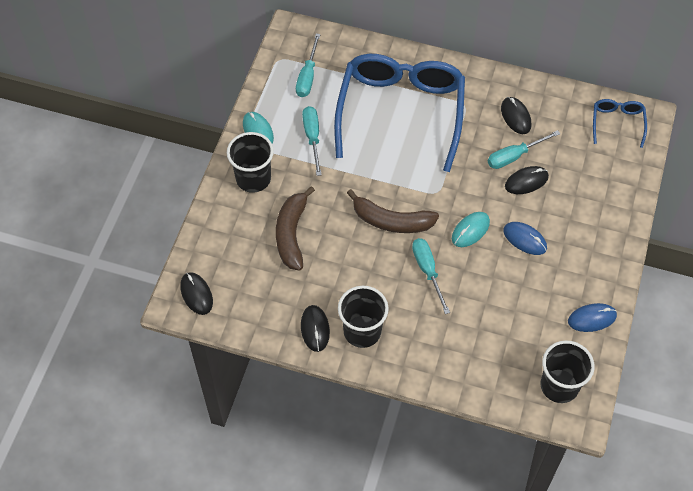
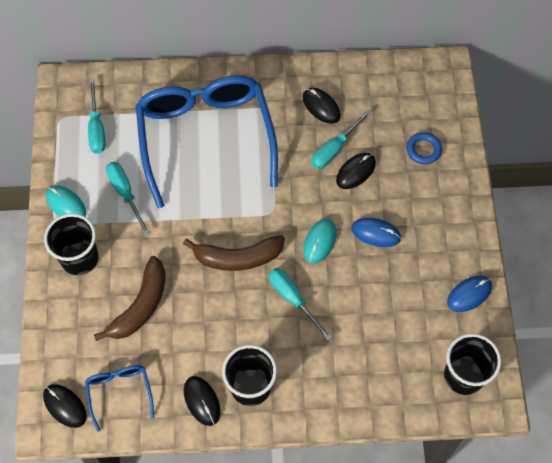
camera: 20 degrees left, 5 degrees up
brown banana [276,186,315,271] -> brown banana turned 135 degrees counterclockwise [94,256,166,341]
blue glasses [593,99,647,148] -> blue glasses moved to [85,365,154,432]
none -> blue ring [406,132,442,164]

